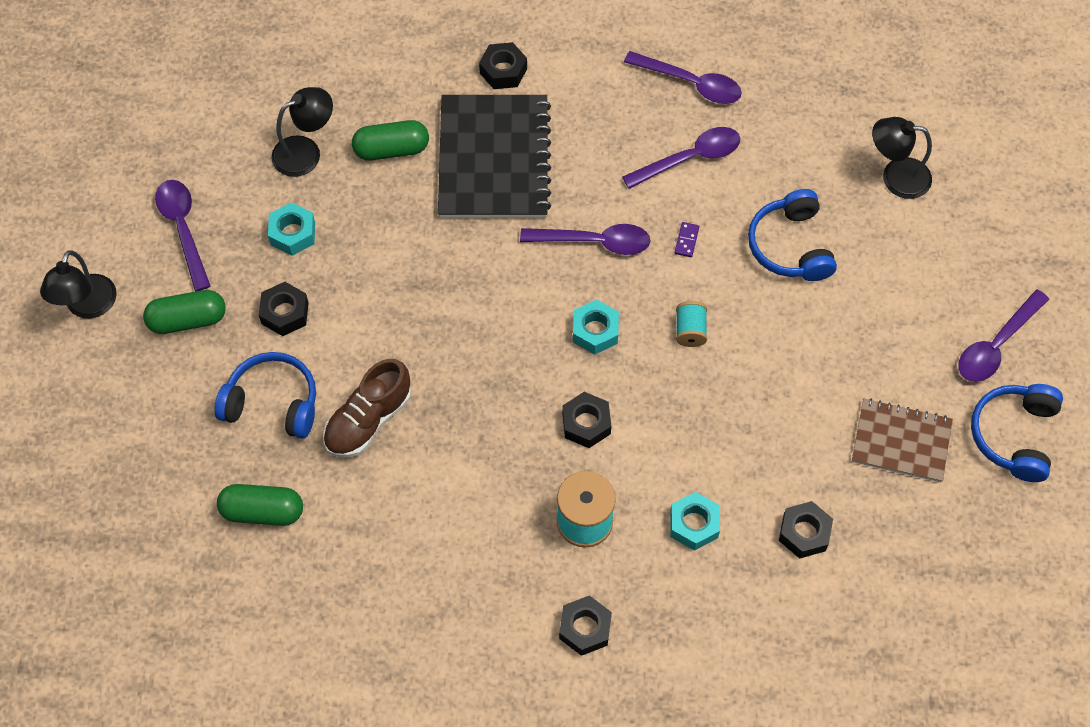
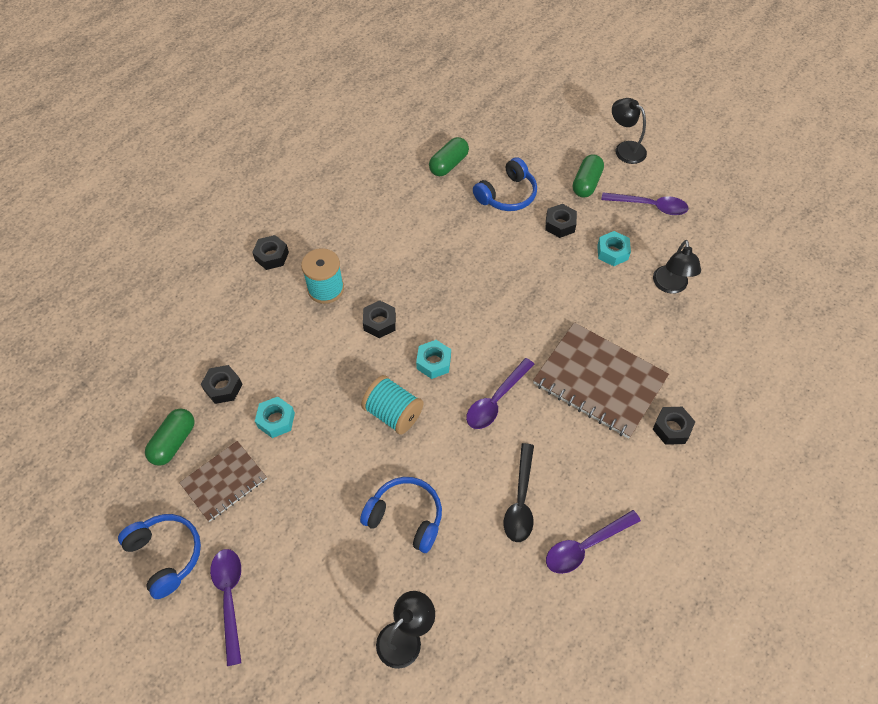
camera: 125 degrees right, 5 degrees down
brown shoe [323,359,411,457] -> none
green capsule [352,120,429,161] -> green capsule moved to [145,408,195,466]
black notebook [438,95,551,218] -> brown notebook [533,322,669,439]
purple spoon [622,127,740,189] -> black spoon [504,443,534,542]
turquoise nut [670,492,720,551] -> turquoise nut moved to [255,397,295,438]
purple domino [674,222,699,257] -> none
turquoise spool [676,301,707,347] -> turquoise spool [361,375,423,435], size x1.73

